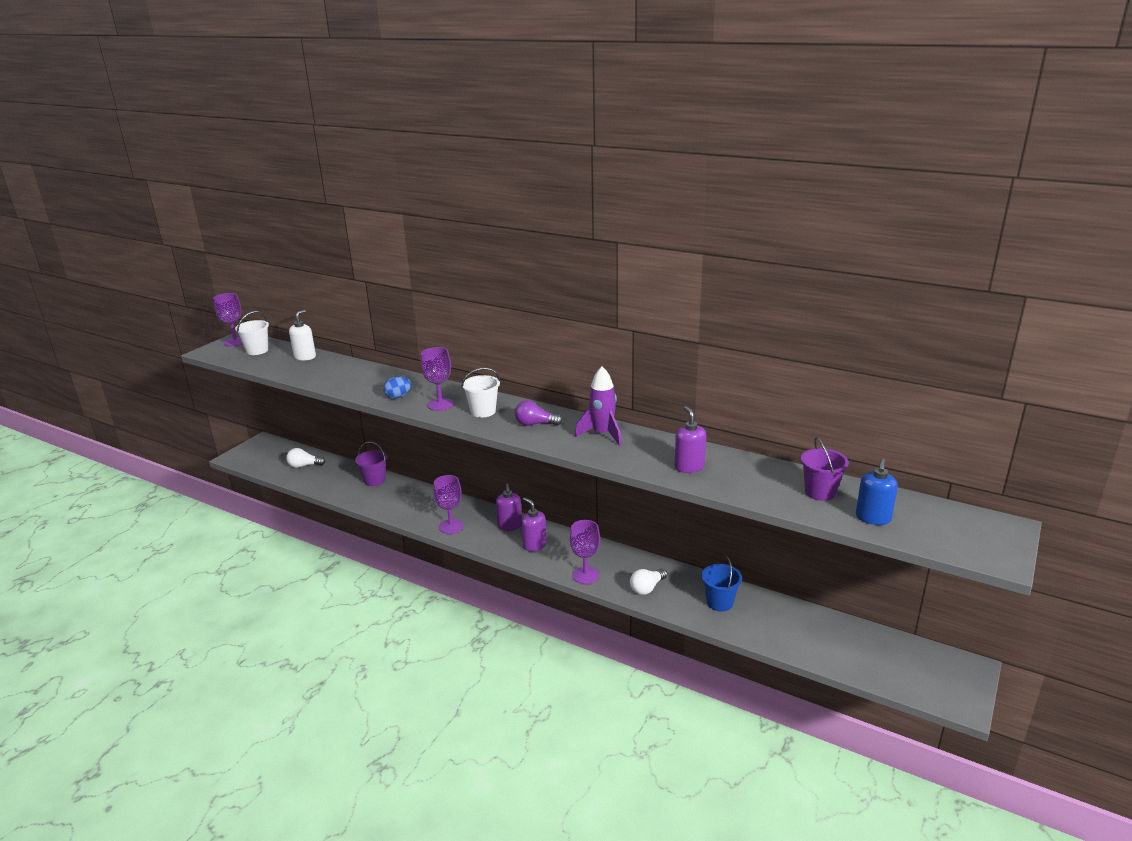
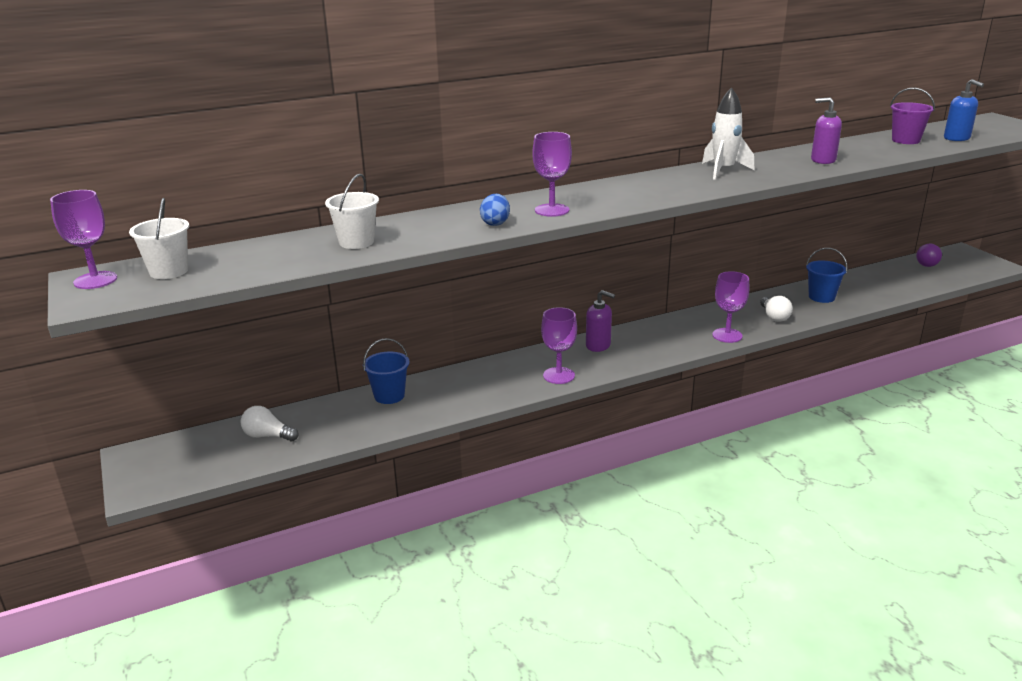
camera: 55 degrees left, 0 degrees up
white light bulb [286,448,325,468] -> white light bulb turned 75 degrees clockwise [241,406,299,441]
white soap dispenser [289,310,316,360] -> none
purple bucket [355,442,387,486] -> blue bucket [363,338,410,404]
white bucket [462,368,500,418] -> white bucket moved to [325,174,379,249]
purple light bulb [515,400,562,426] -> purple light bulb moved to [916,244,943,267]
purple soap dispenser [521,497,547,552] -> none
purple rocket [575,366,621,446] -> white rocket [702,87,754,180]

